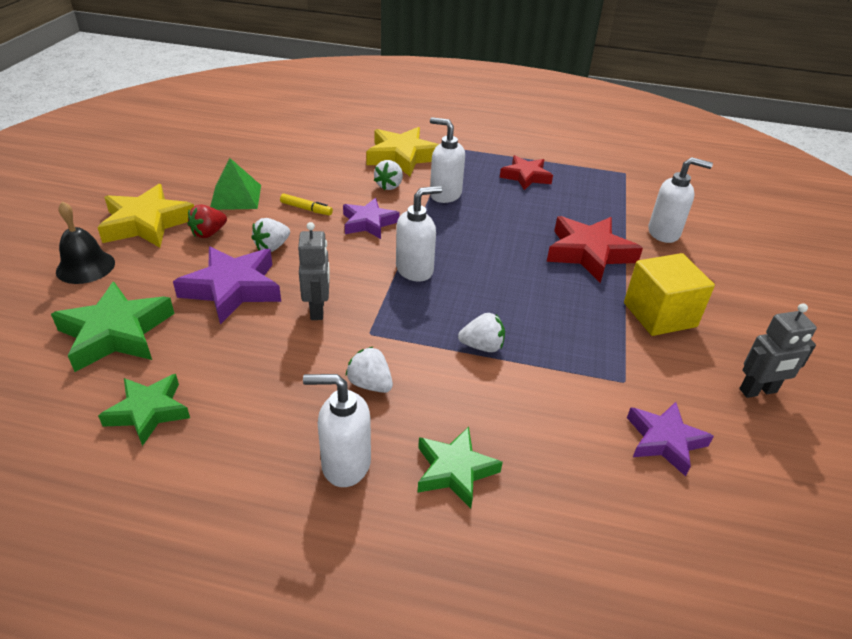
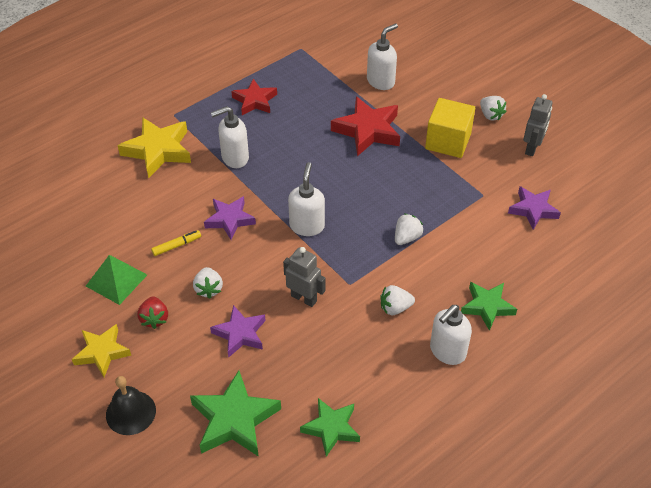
camera: 50 degrees left, 10 degrees up
yellow star [97,184,194,248] -> yellow star [72,324,131,377], size x0.66
purple star [173,246,281,324] -> purple star [210,305,266,358], size x0.66
white strawberry [374,160,403,190] -> white strawberry moved to [480,96,507,121]

